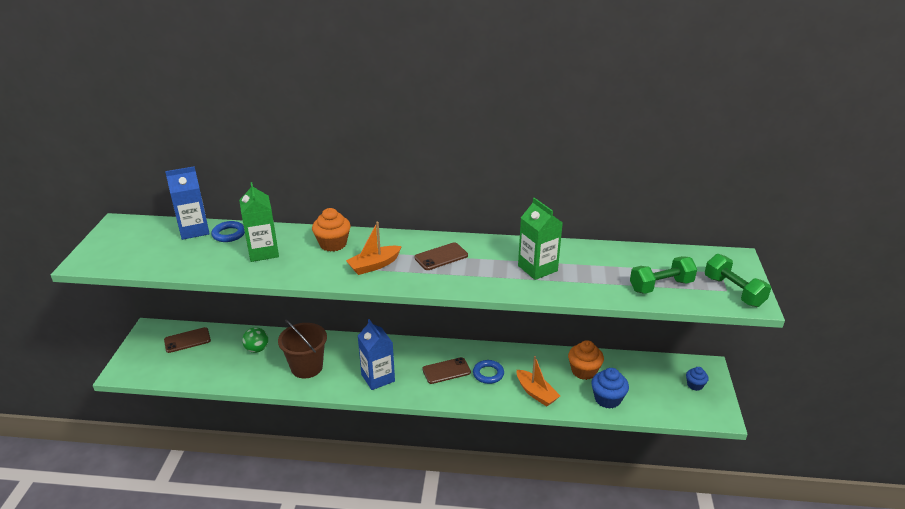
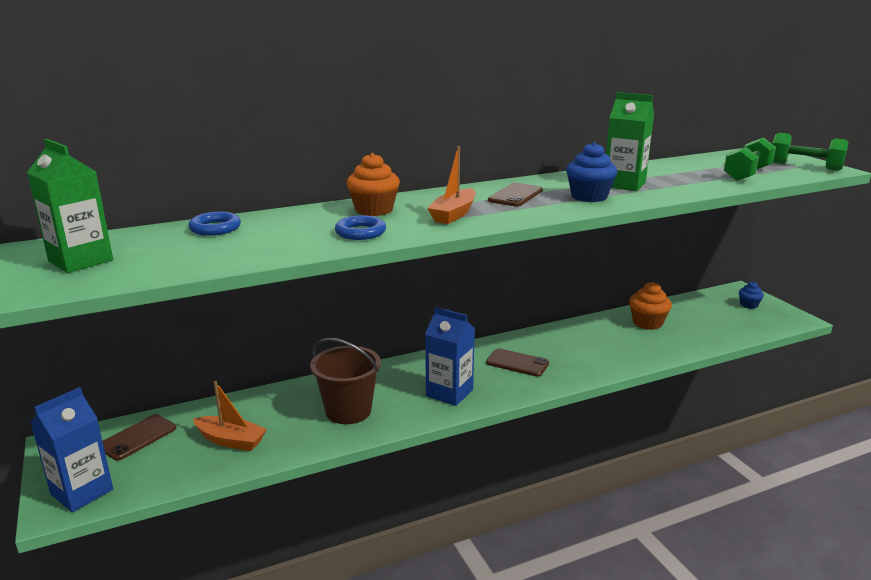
camera: 30 degrees left, 10 degrees down
blue carton [165,166,210,240] -> blue carton moved to [31,387,113,512]
green carton [239,182,279,262] -> green carton moved to [27,139,113,273]
green ball [242,327,268,353] -> none
brown phone [422,357,471,384] -> brown phone turned 75 degrees clockwise [486,348,549,377]
blue ring [473,360,504,384] -> blue ring moved to [335,215,386,240]
orange boat [517,356,560,406] -> orange boat moved to [193,381,267,451]
blue cupcake [591,368,629,409] -> blue cupcake moved to [566,142,617,202]

